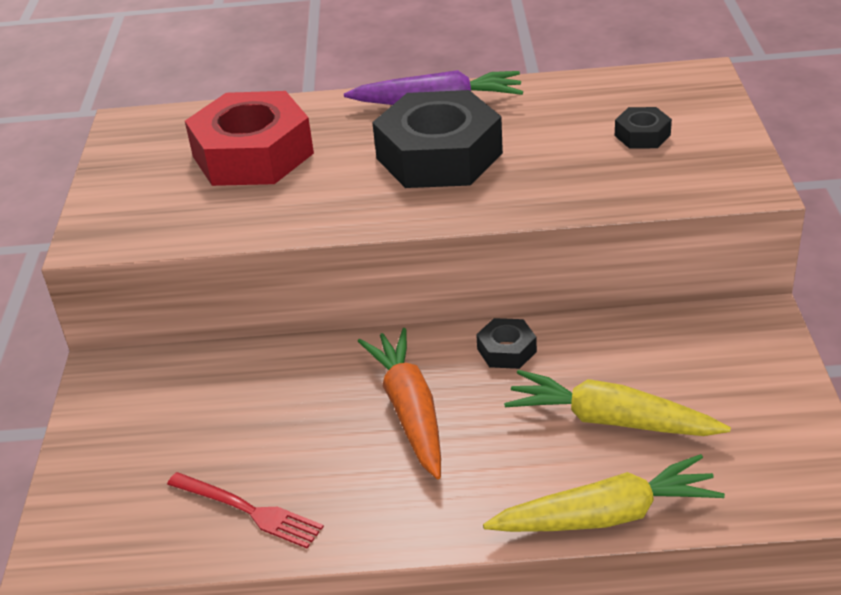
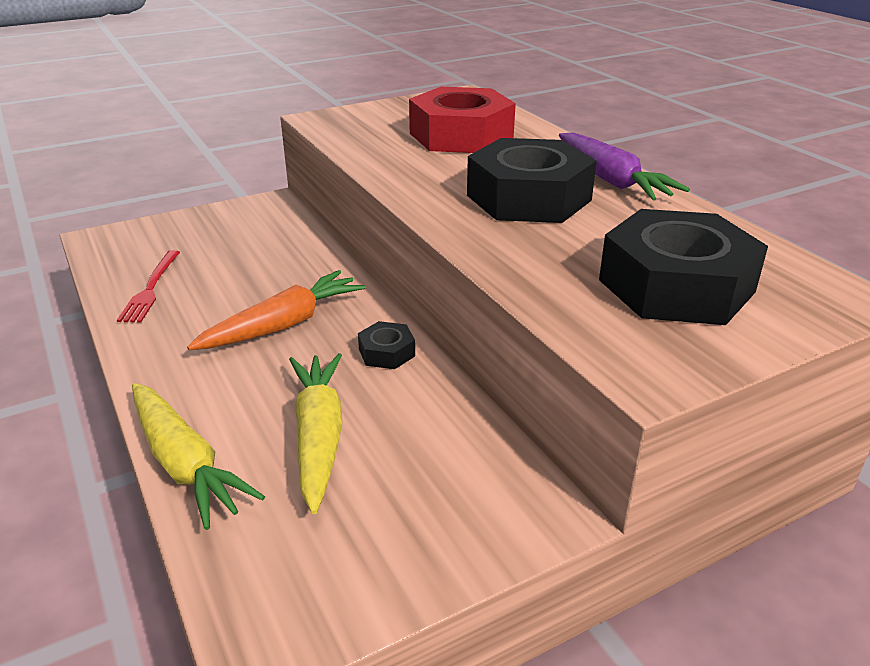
camera: 60 degrees right, 5 degrees down
black nut [615,107,672,149] -> black nut [599,209,768,325], size x2.28

